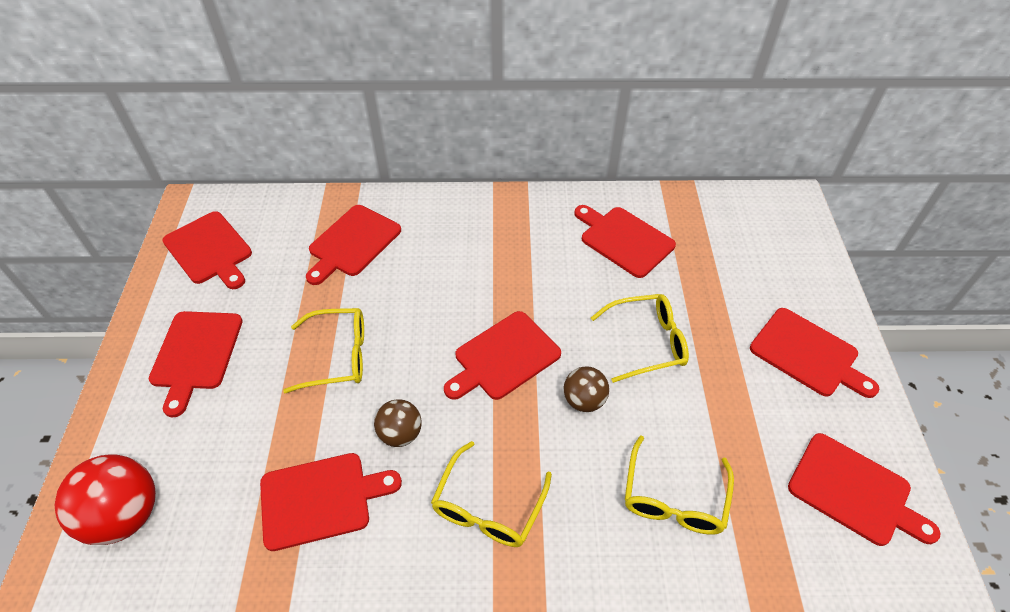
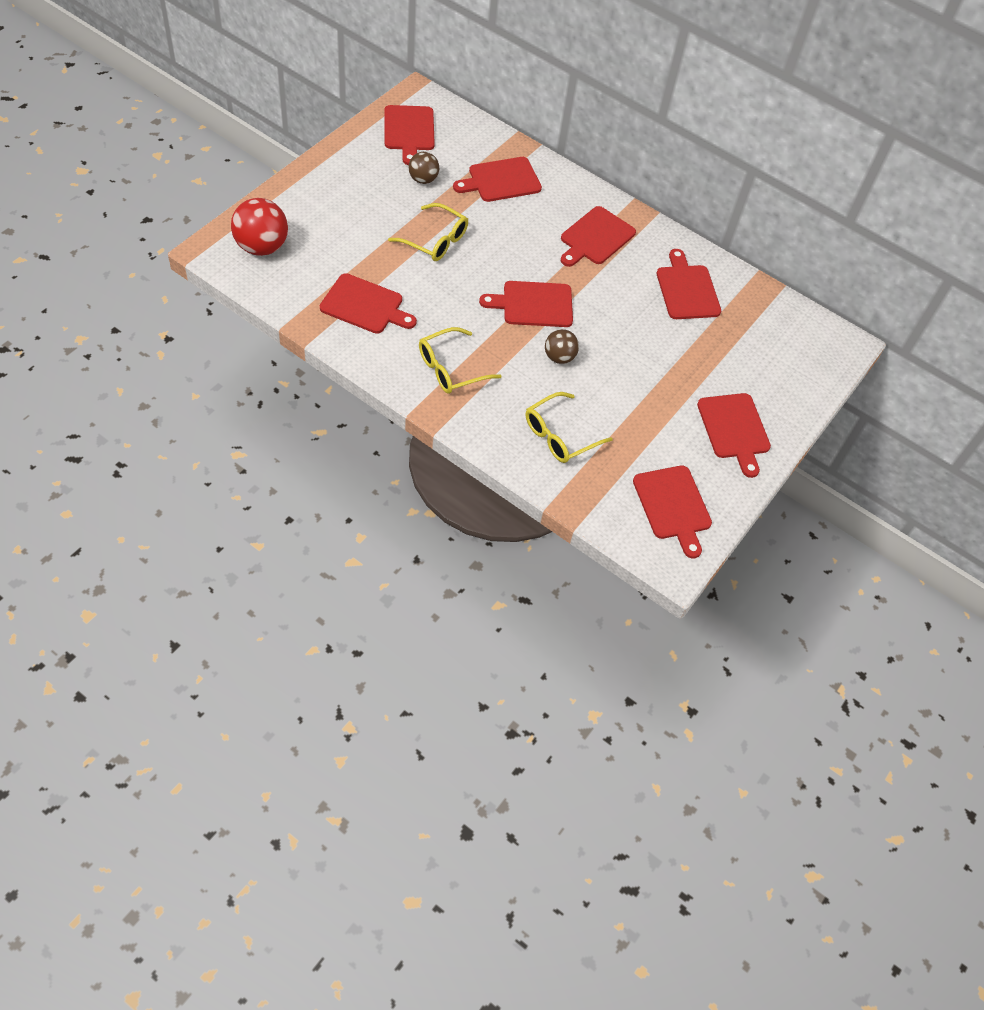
camera: 30 degrees right, 5 degrees up
red cutting board [149,311,243,417] -> red cutting board moved to [561,206,636,267]
brown ball [374,399,422,447] -> brown ball moved to [408,152,439,184]
yellow glasses [591,294,689,383] -> none

